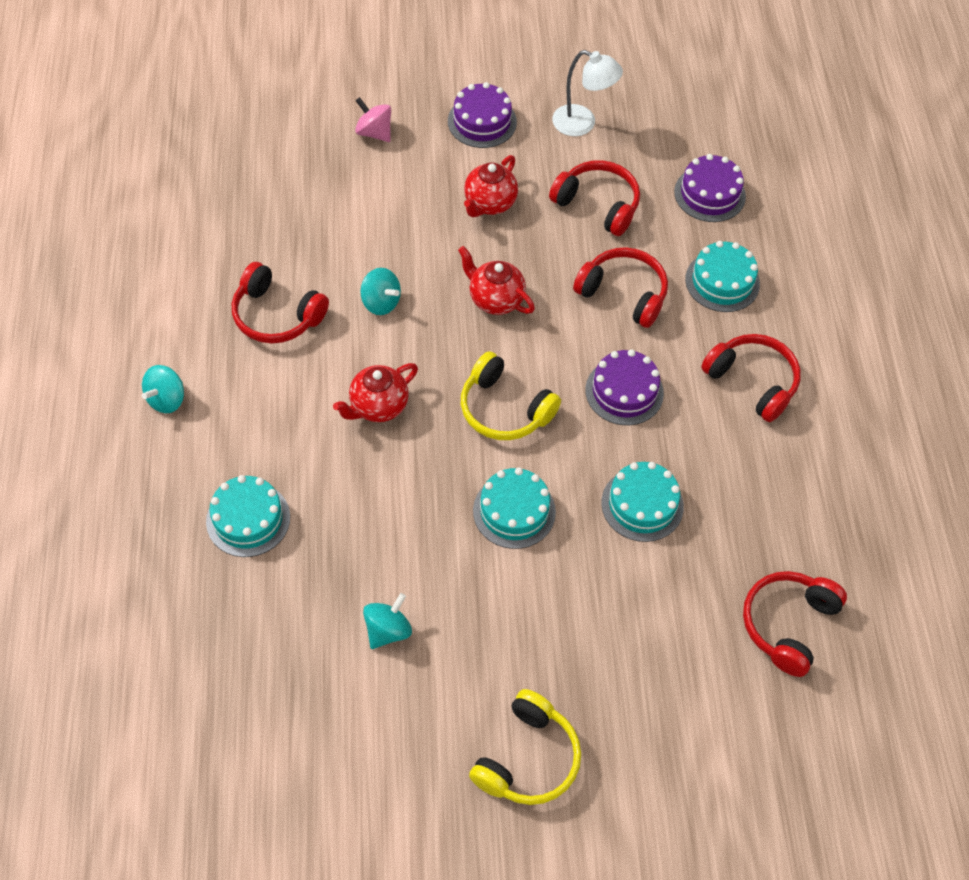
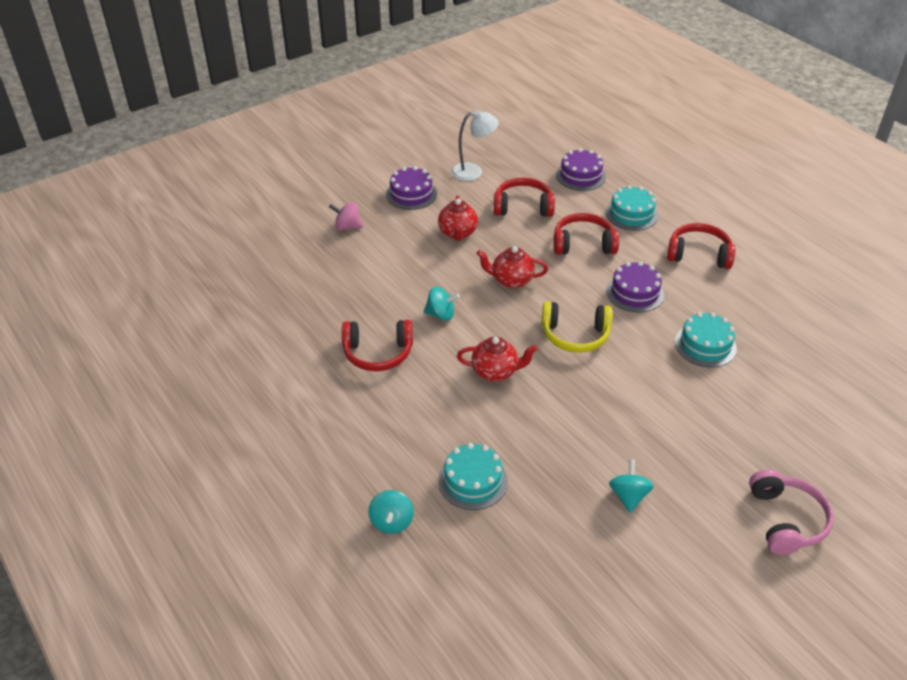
camera: 30 degrees left, 15 degrees down
turquoise spinning top [142,365,184,413] -> turquoise spinning top moved to [368,490,414,534]
red teapot [333,363,418,422] -> red teapot turned 105 degrees counterclockwise [457,337,537,382]
yellow headphones [469,689,581,805] -> pink headphones [749,469,834,555]
turquoise cake [473,467,556,549] -> none
red headphones [743,571,847,677] -> none

